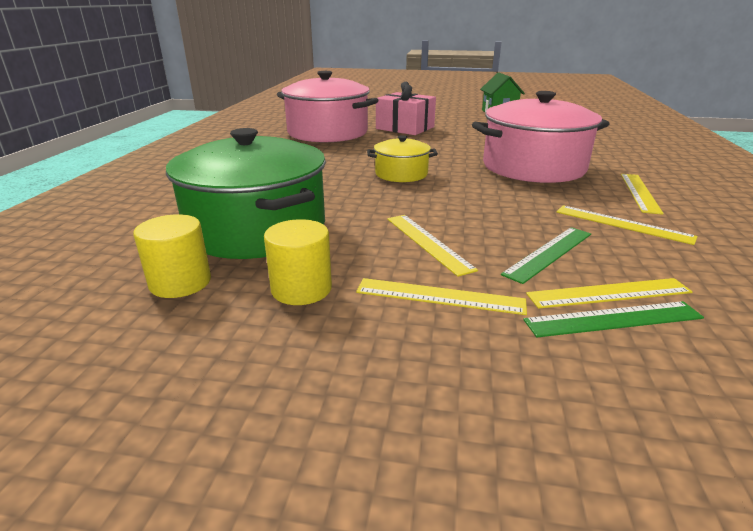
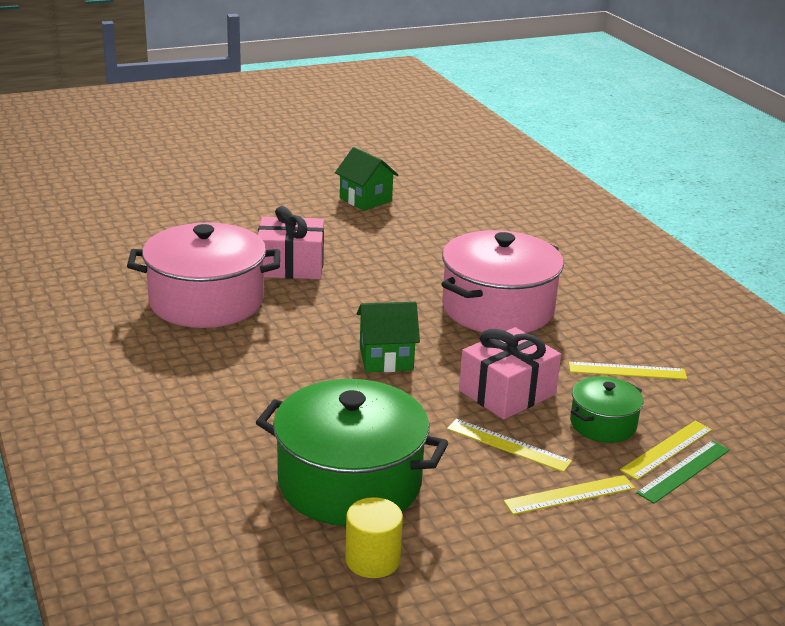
camera: 35 degrees left, 0 degrees up
yellow cylinder [264,219,332,305] -> none
yellow pot [367,135,438,182] -> green house [357,302,420,373]
green ruler [501,227,591,284] -> green pot [570,376,643,443]
yellow ruler [621,174,664,215] -> none
none -> pink gift [459,327,561,419]

